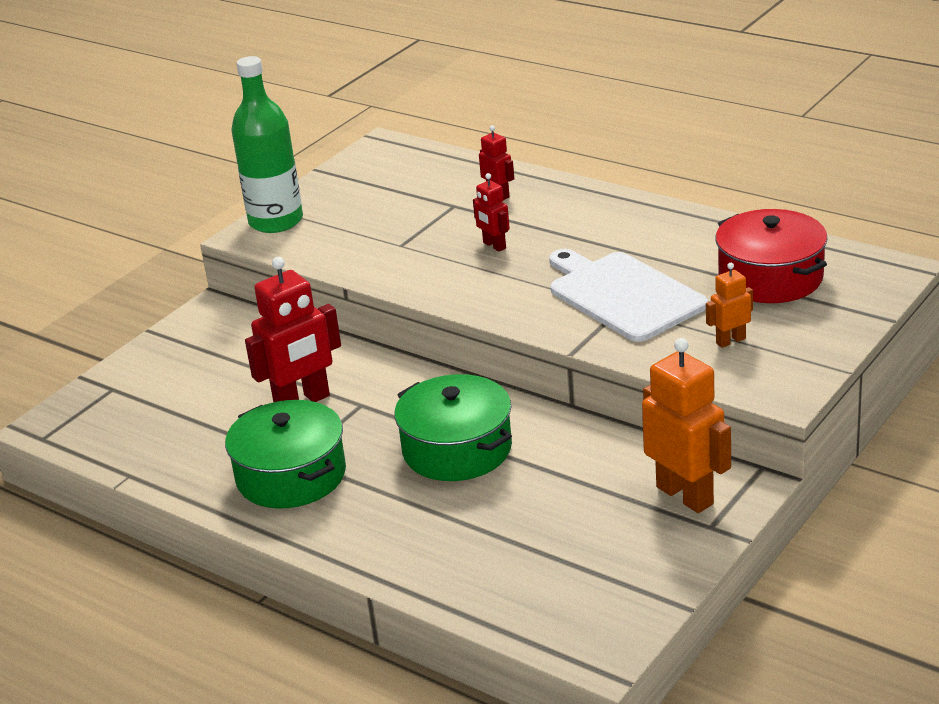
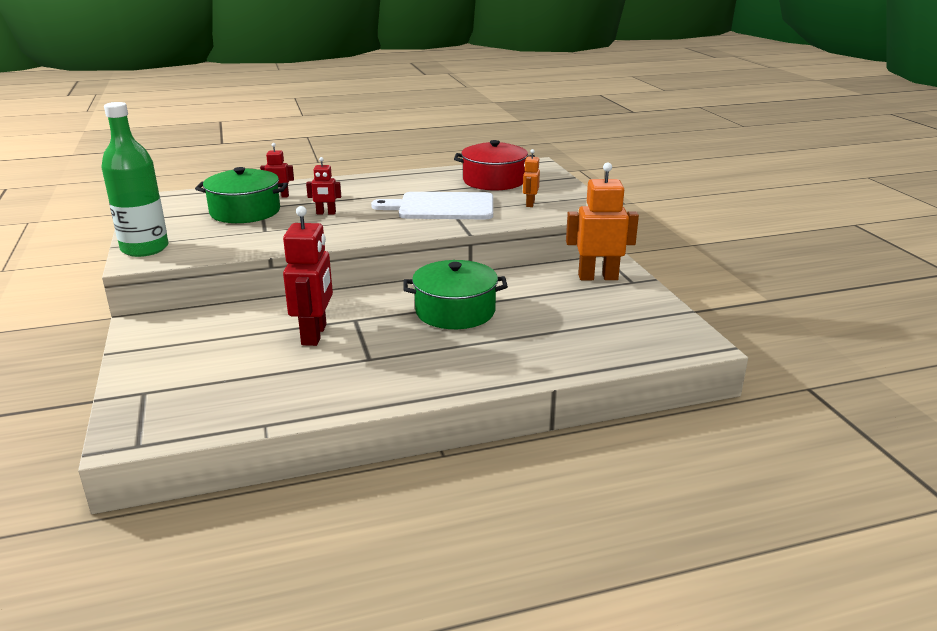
camera: 55 degrees left, 5 degrees down
green pot [225,400,346,508] -> green pot moved to [195,167,288,223]

